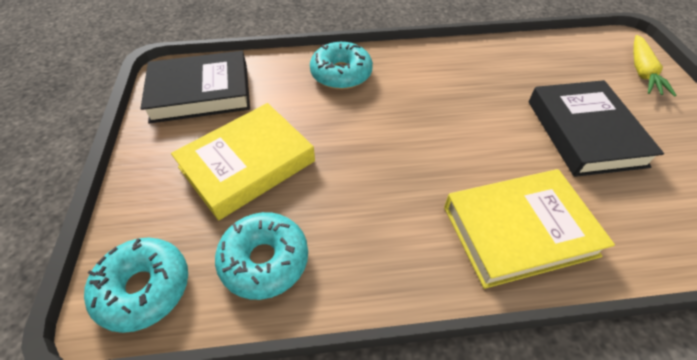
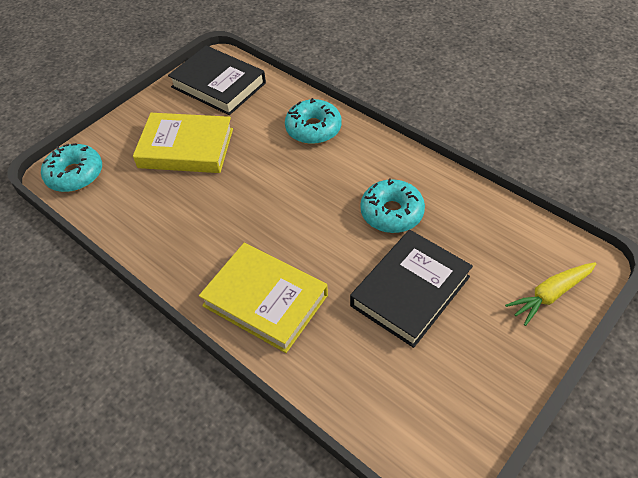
camera: 50 degrees right, 0 degrees up
turquoise donut [215,212,308,300] -> turquoise donut moved to [360,178,425,233]

